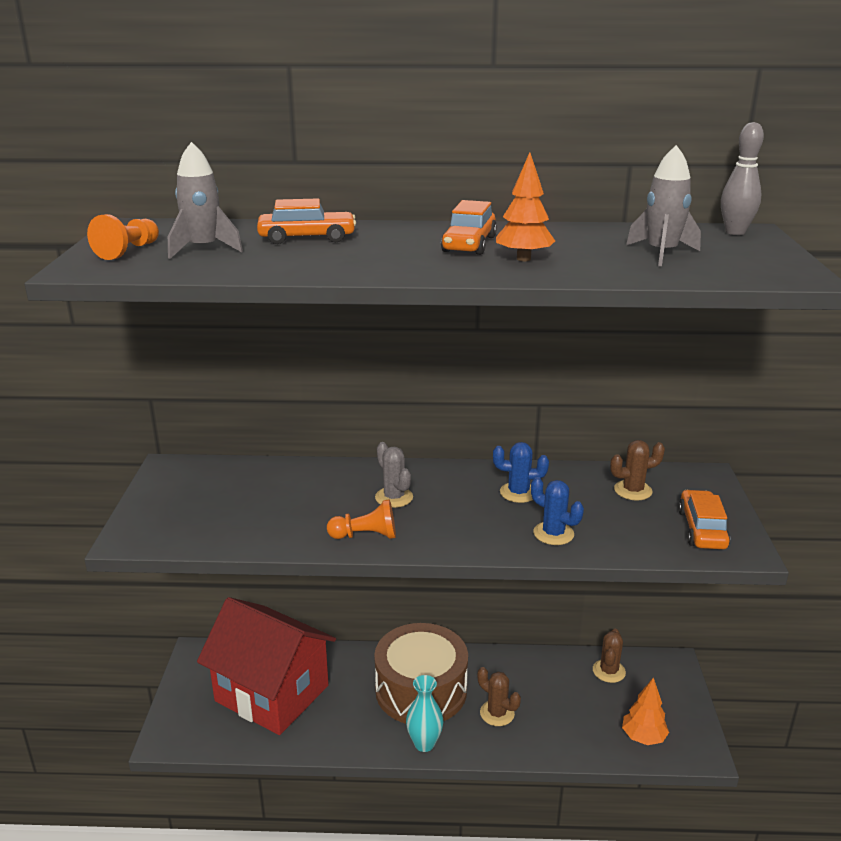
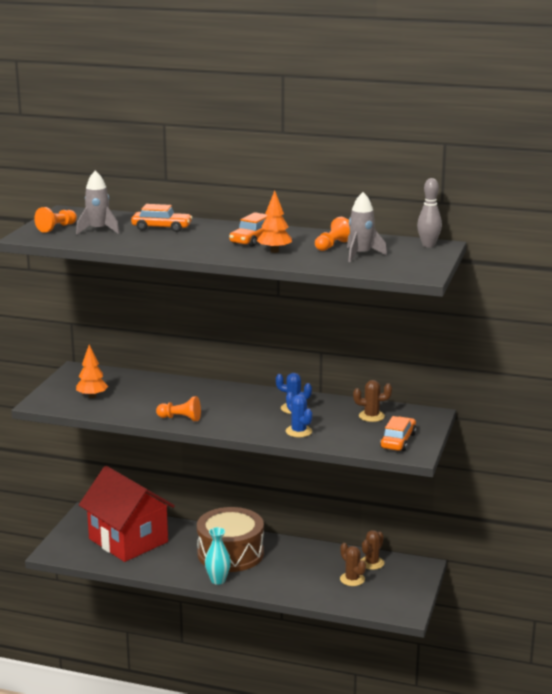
camera: 15 degrees right, 5 degrees down
grey cactus [375,442,413,508] -> none
brown cactus [478,667,521,726] -> brown cactus moved to [340,543,366,586]
orange tree [622,677,669,745] -> orange tree moved to [76,345,108,398]
none -> orange pawn [315,217,350,251]

